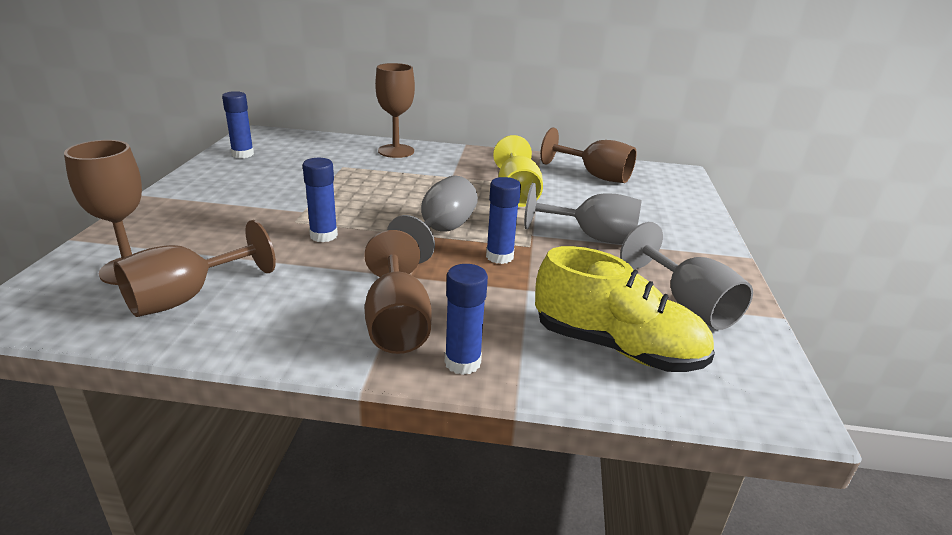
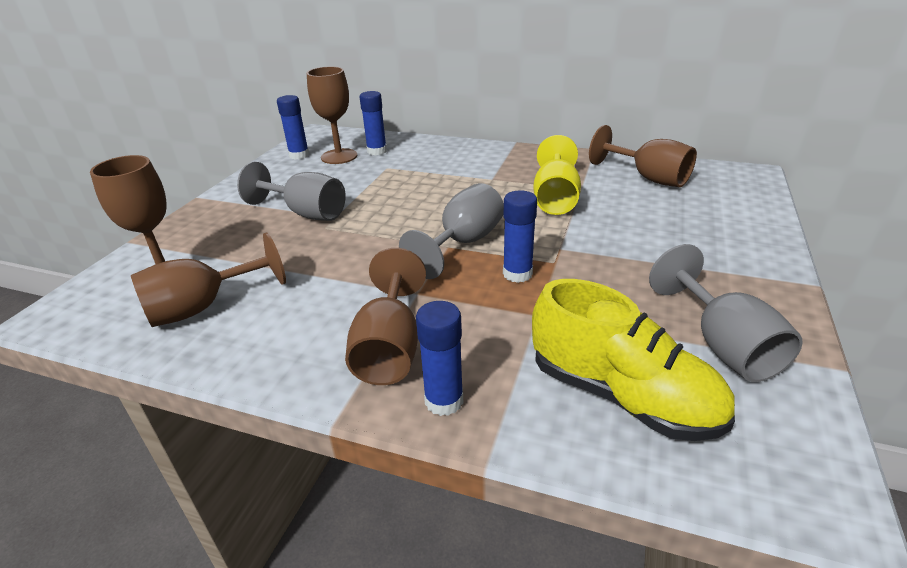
camera: 15 degrees right, 5 degrees up
blue glue stick [303,158,338,242] -> blue glue stick moved to [360,91,387,155]
brown goblet [375,63,415,158] -> brown goblet moved to [307,67,357,164]
grey goblet [524,183,641,244] -> grey goblet moved to [237,162,346,221]

